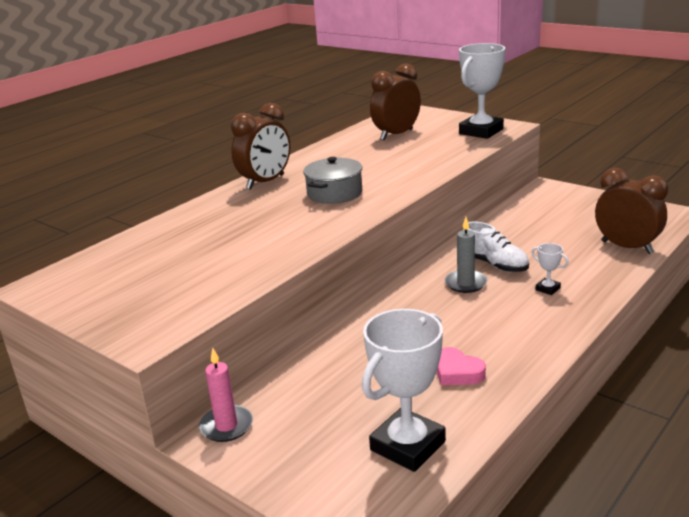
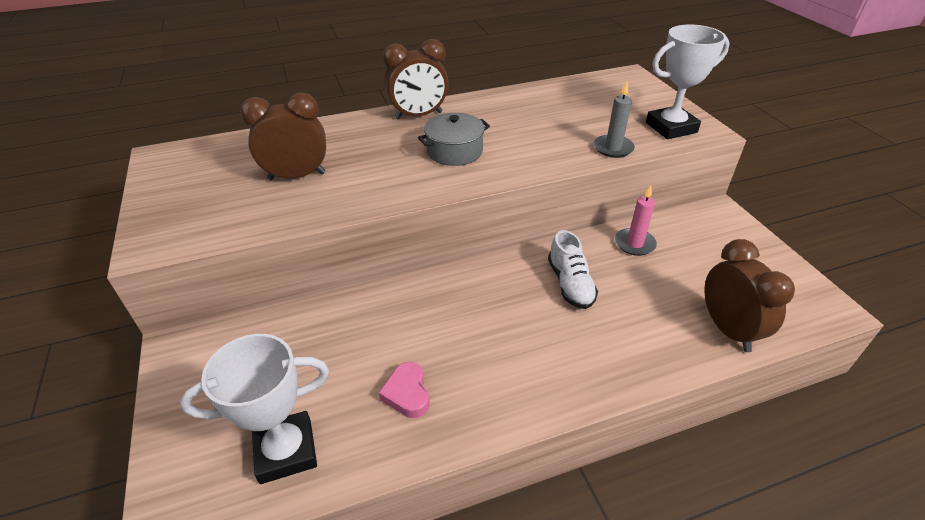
camera: 30 degrees right, 15 degrees up
pink candle [199,348,253,442] -> pink candle moved to [615,185,657,256]
brown clock [370,64,421,140] -> brown clock moved to [241,93,326,180]
grey candle [445,217,487,293] -> grey candle moved to [594,82,635,158]
white trophy [531,243,569,295] -> none

